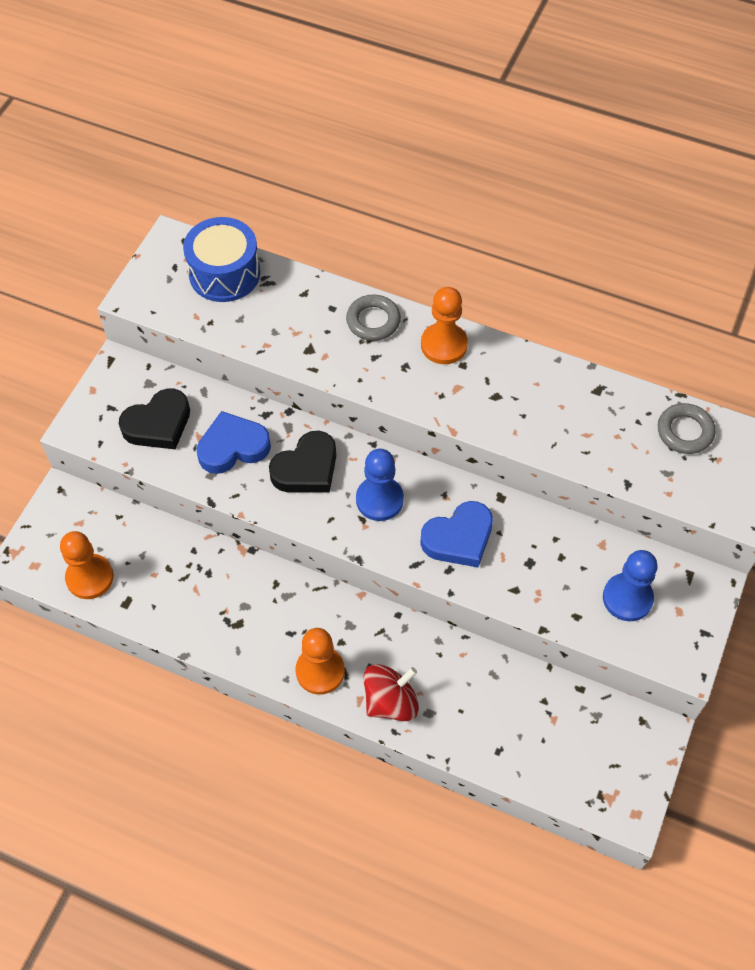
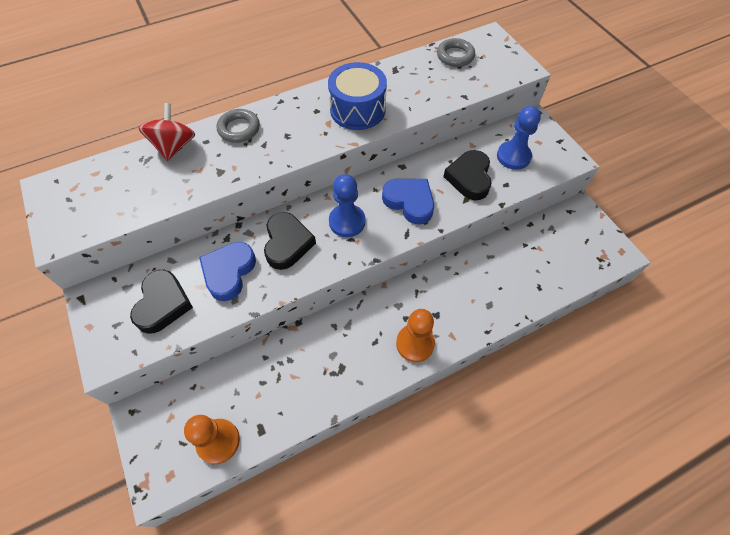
camera: 50 degrees left, 0 degrees up
blue drum [183,217,260,302] -> blue drum moved to [328,62,387,130]
red spinning top [364,664,419,721] -> red spinning top moved to [138,103,195,161]
blue heart [420,501,493,567] -> blue heart turned 60 degrees counterclockwise [382,179,434,224]
orange pawn [421,287,468,364] -> none
none -> black heart [443,150,492,200]

